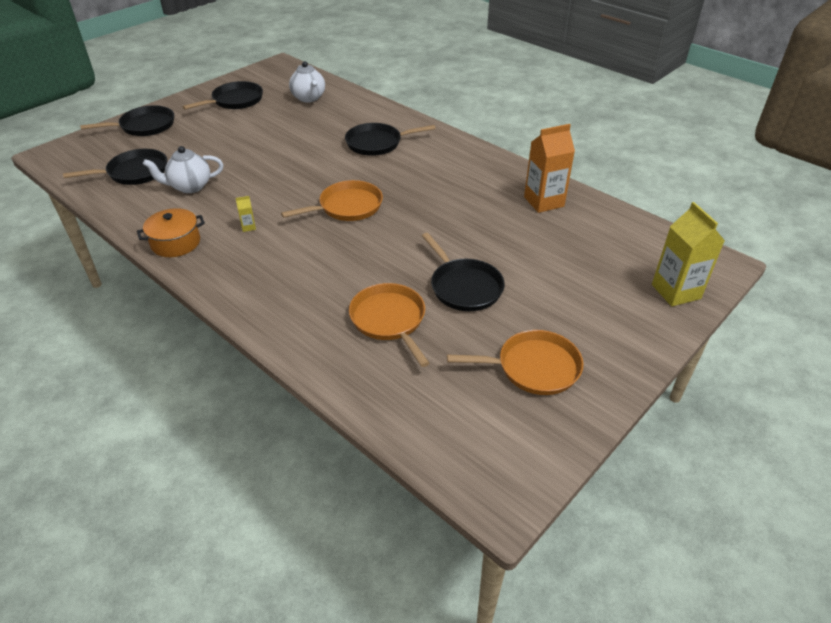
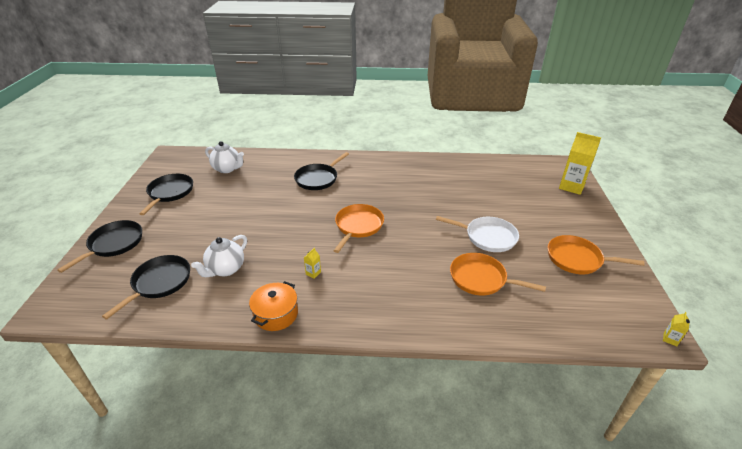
camera: 40 degrees left, 5 degrees down
black pan [422,233,505,311] -> white pan [436,216,519,252]
orange pan [447,330,583,395] -> orange pan turned 120 degrees counterclockwise [548,235,645,275]
orange carton [524,124,575,213] -> none
none -> yellow carton [663,312,690,346]

